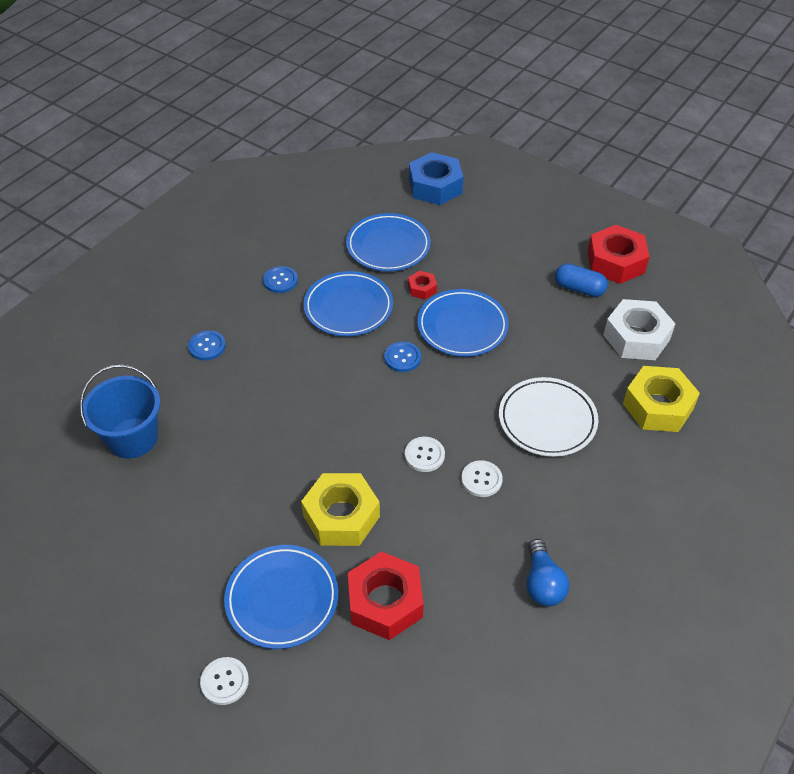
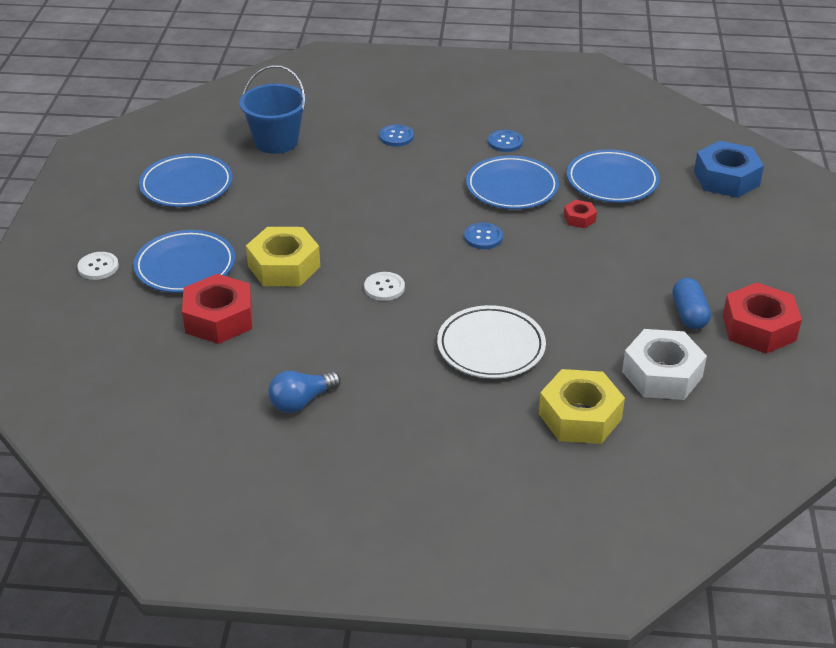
camera: 60 degrees right, 10 degrees down
blue plate [417,289,509,357] -> blue plate moved to [139,153,233,207]
white button [461,460,503,497] -> none

